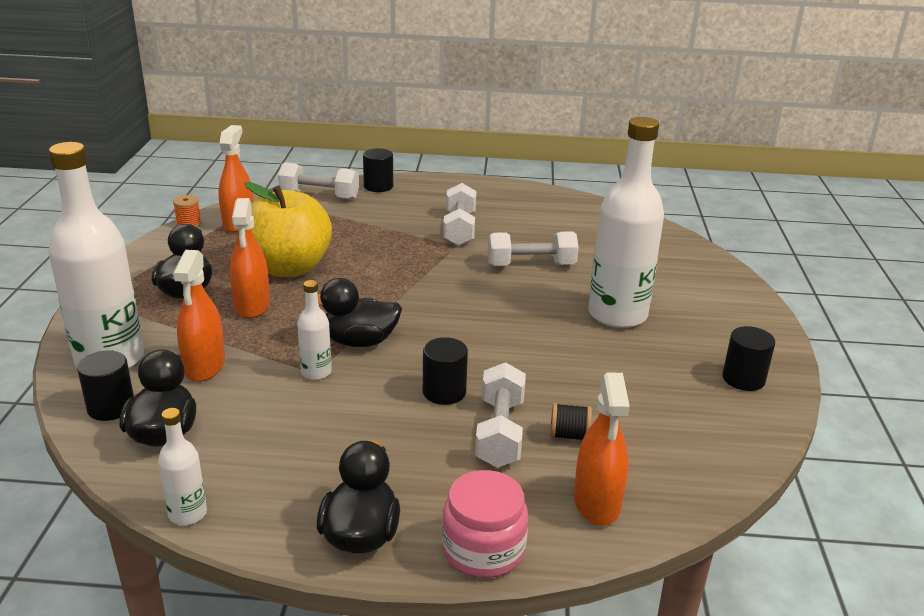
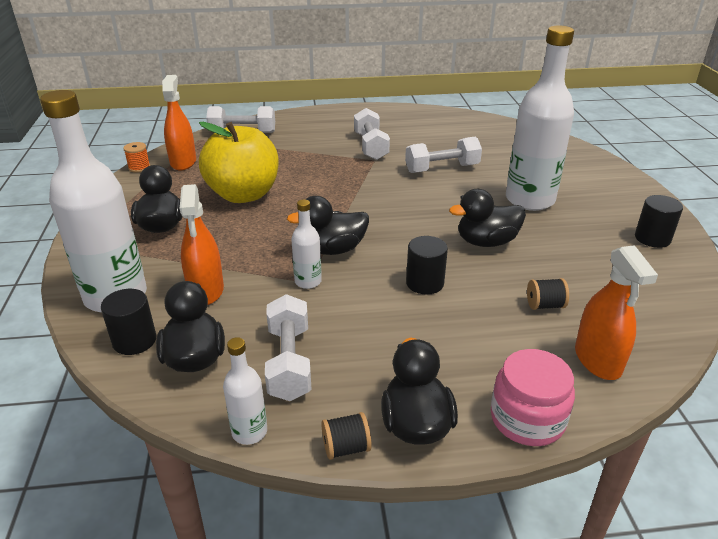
camera: 10 degrees left, 5 degrees up
orange spray bottle [230,198,270,318] -> none
black cylinder [363,148,393,192] -> none
white dumbbell [475,362,526,468] -> white dumbbell moved to [265,294,312,401]
none -> black spool [321,412,371,460]
none -> black duck [449,189,526,247]

